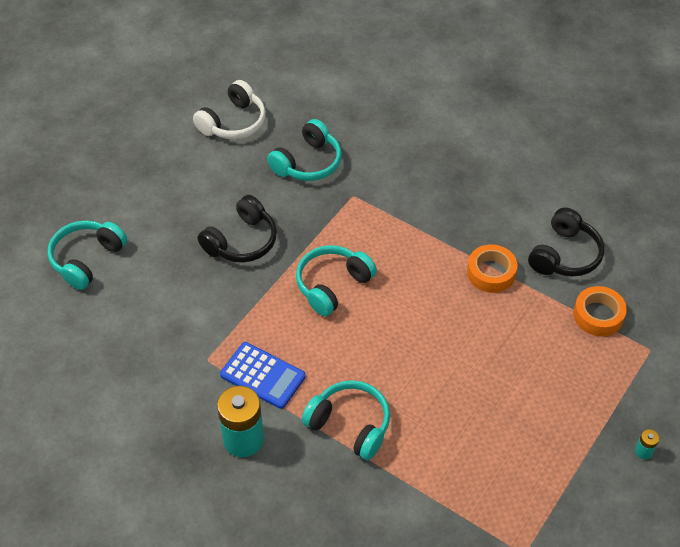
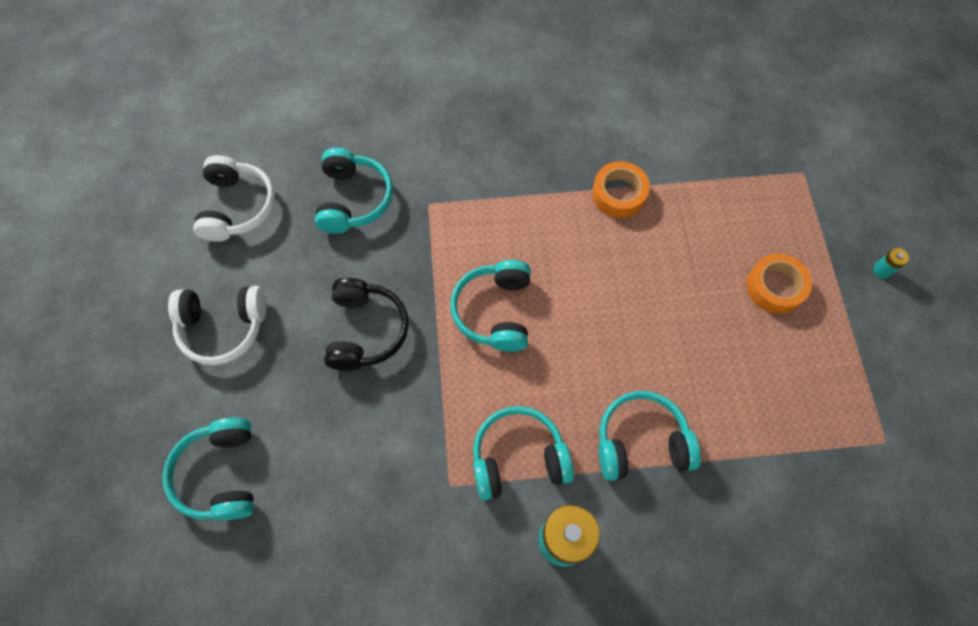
camera: 40 degrees left, 15 degrees up
blue calculator [220,342,306,409] -> turquoise headphones [473,406,574,500]
black headphones [528,208,604,277] -> none
orange tape [573,286,627,336] -> orange tape moved to [747,253,812,314]
none -> white headphones [168,286,267,365]

